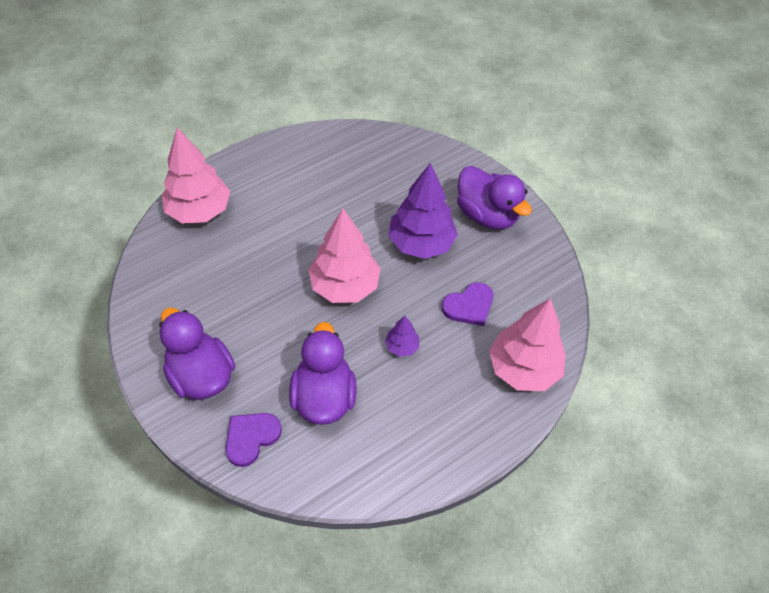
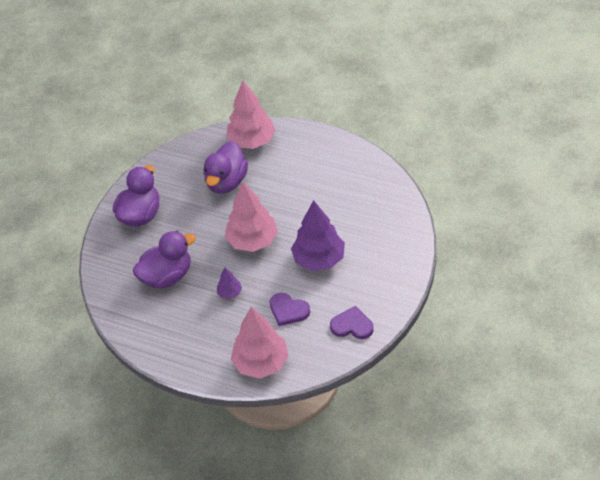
camera: 65 degrees right, 5 degrees down
purple heart [225,413,282,467] -> purple heart moved to [330,306,374,339]
purple duck [457,166,532,229] -> purple duck moved to [203,141,248,194]

